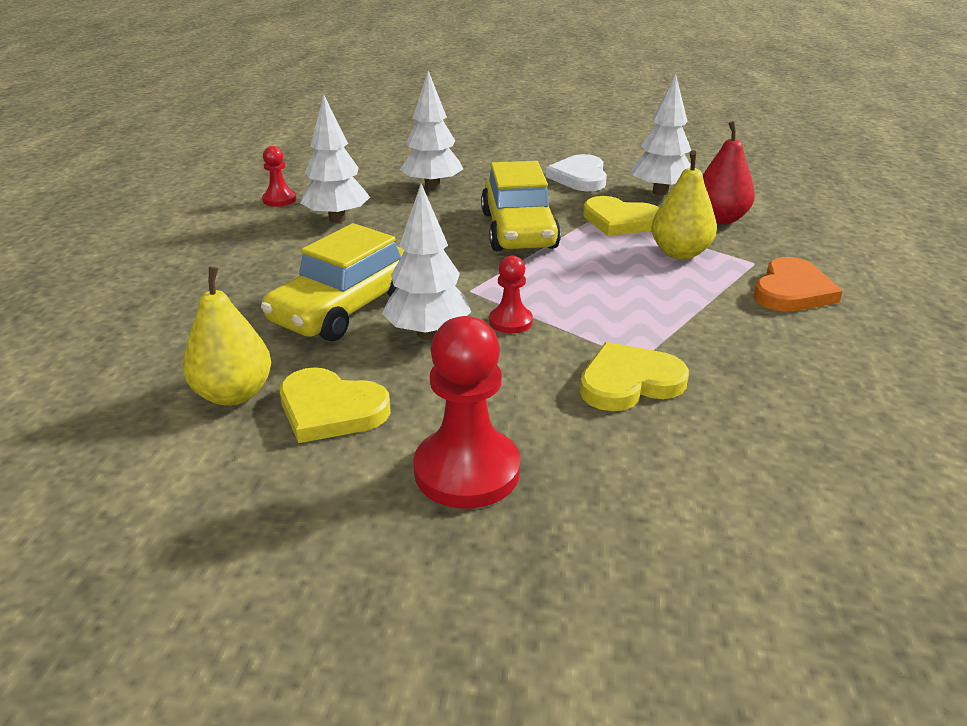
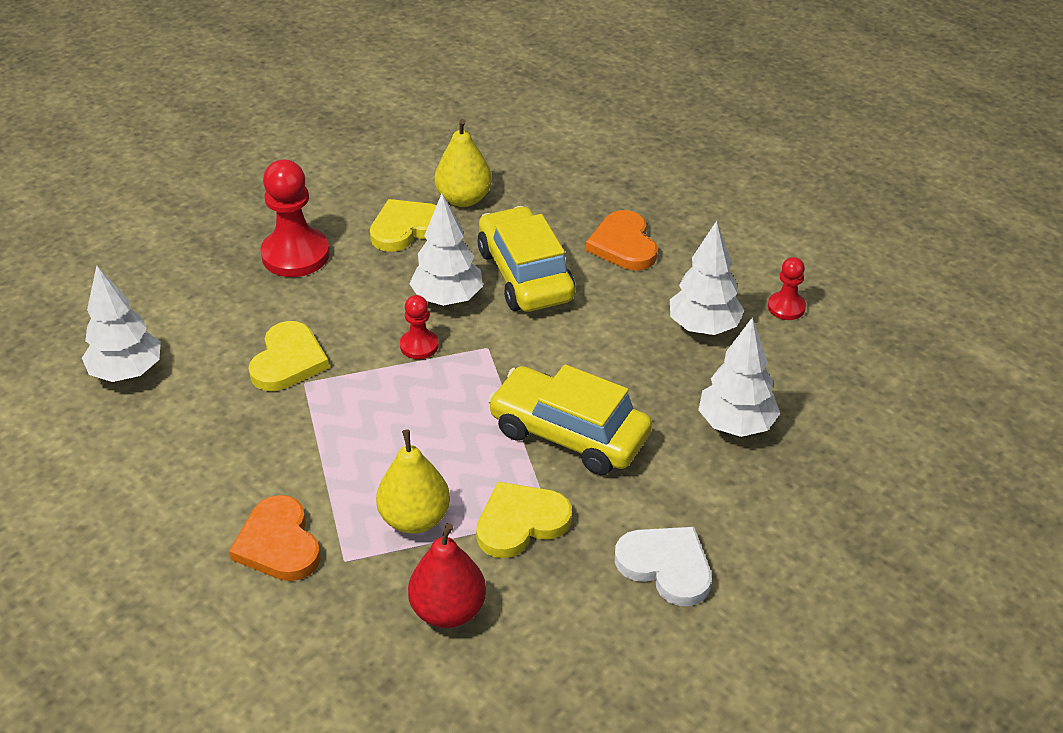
camera: 125 degrees right, 10 degrees up
white tree [632,74,691,196] -> white tree moved to [82,266,161,382]
none -> orange heart [586,210,657,270]

